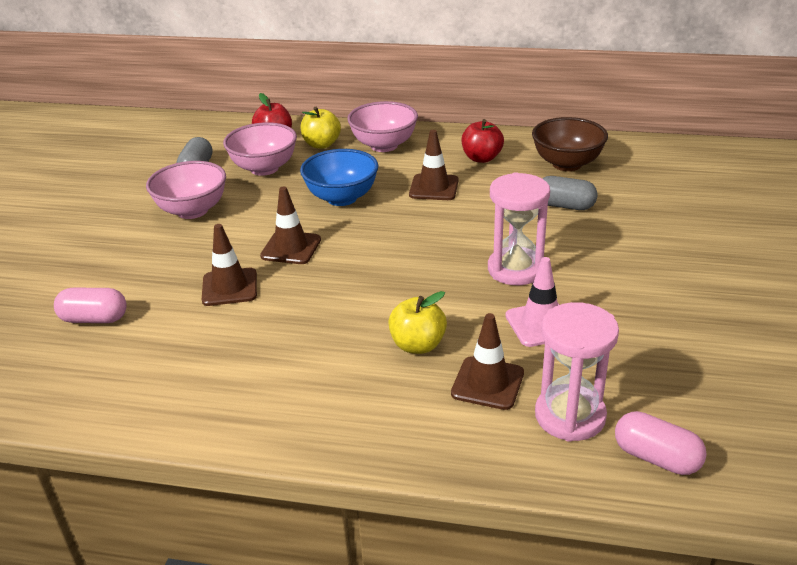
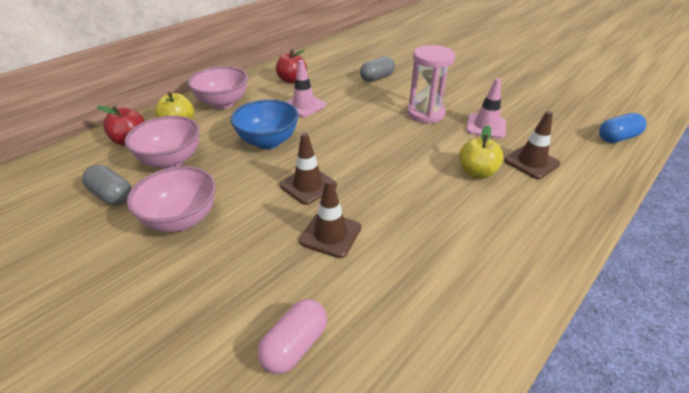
camera: 60 degrees left, 5 degrees up
brown traffic cone [409,130,459,200] -> pink traffic cone [286,60,326,117]
brown bowl [532,117,608,171] -> none
pink hourglass [535,302,619,442] -> none
pink capsule [615,411,707,475] -> blue capsule [599,113,647,143]

